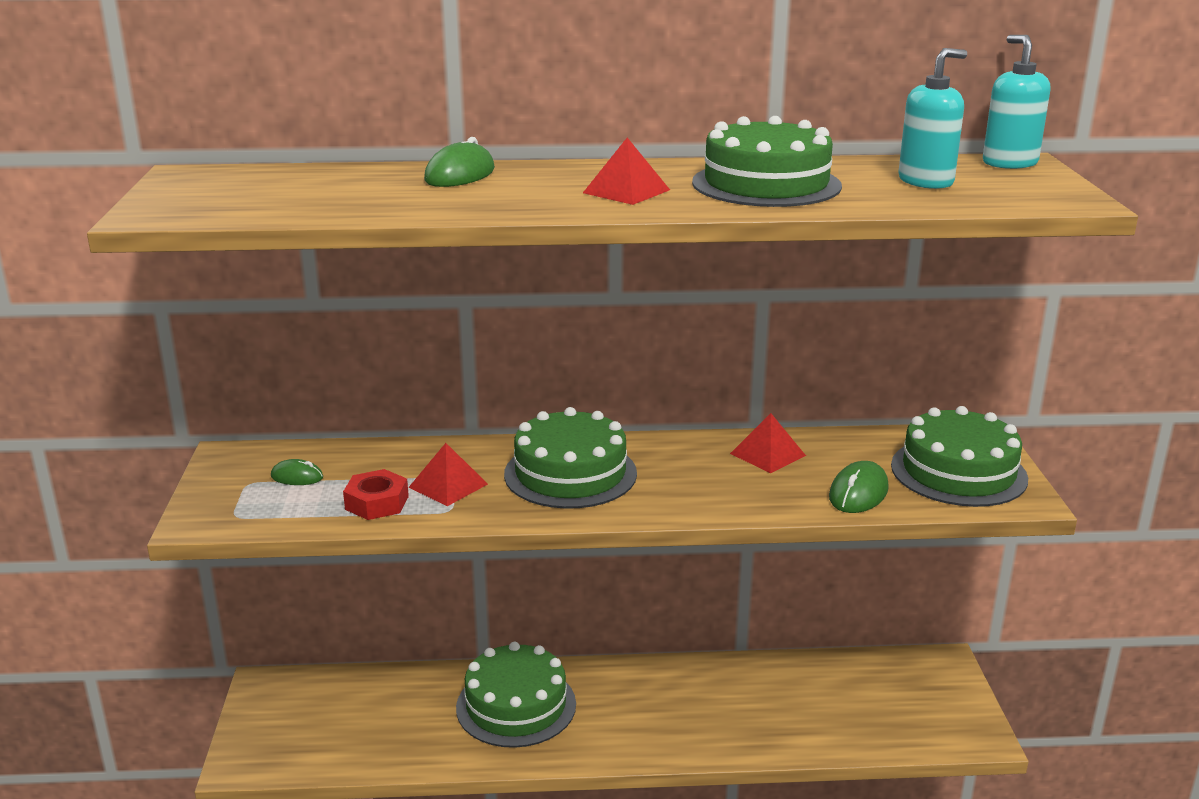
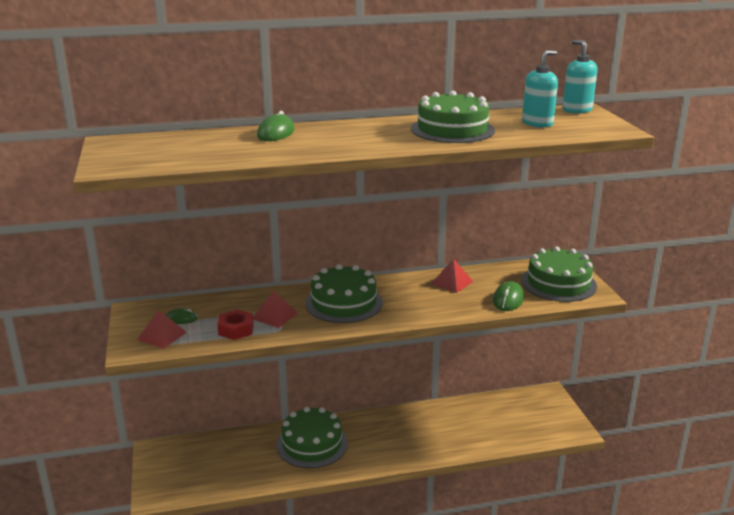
camera: 10 degrees left, 0 degrees up
red pyramid [583,138,670,205] -> red pyramid moved to [137,310,187,349]

